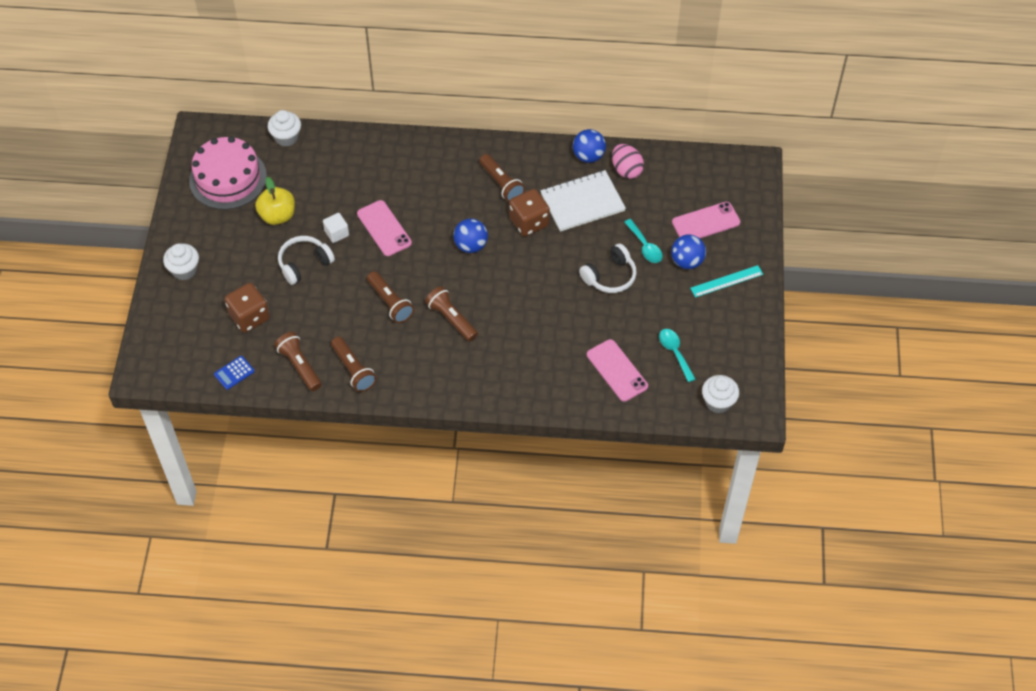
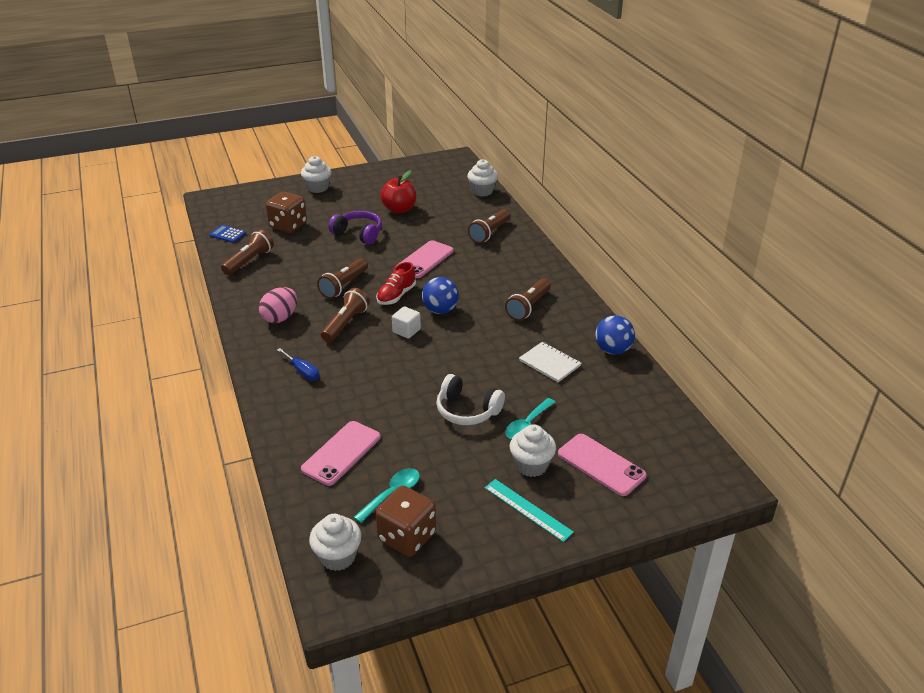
camera: 65 degrees right, 20 degrees down
pink cake [189,136,267,210] -> none
yellow apple [255,177,295,225] -> red apple [380,170,416,213]
white headphones [278,236,335,285] -> purple headphones [329,211,382,245]
white cube [323,213,349,243] -> white cube moved to [392,306,421,339]
brown flashlight [331,337,377,392] -> brown flashlight moved to [468,209,511,243]
brown dice [509,189,550,236] -> brown dice moved to [375,485,436,556]
white notebook [540,170,626,232] -> white notebook [519,342,581,382], size x0.61
pink egg [612,144,644,179] -> pink egg moved to [259,287,297,323]
blue ball [671,235,706,269] -> white cupcake [510,424,556,477]
none -> blue screwdriver [277,348,320,381]
none -> red shoe [376,262,416,305]

